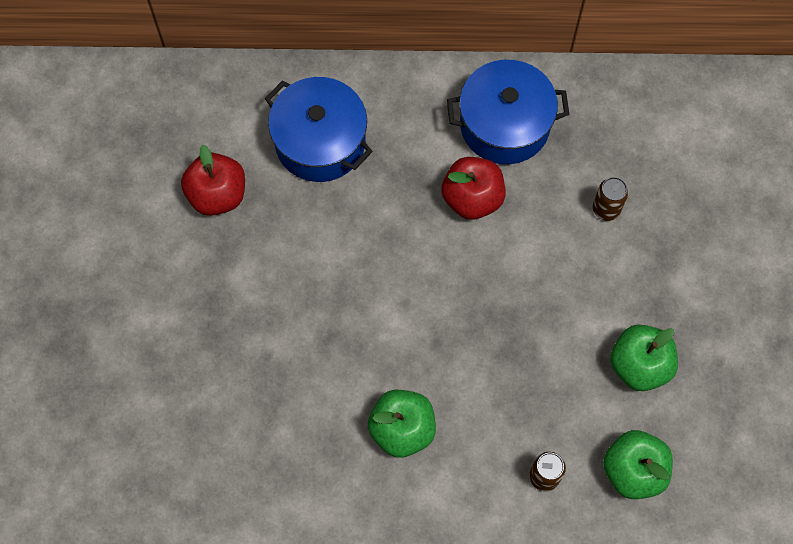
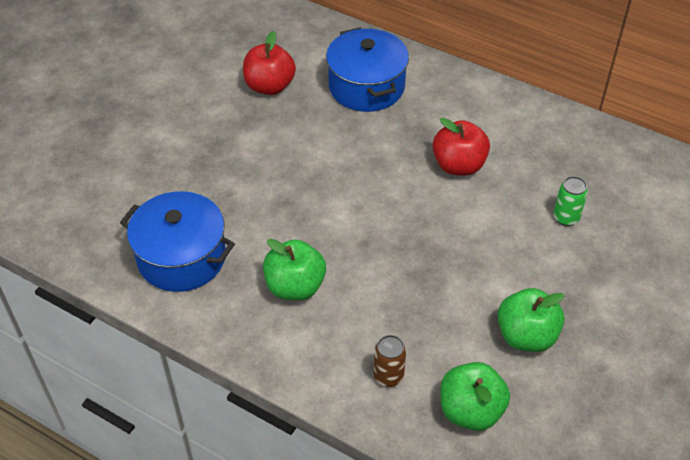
camera: 30 degrees right, 20 degrees down
blue pot [447,60,569,164] -> blue pot moved to [120,191,235,292]
brown can [593,177,628,221] -> green can [553,176,588,226]

